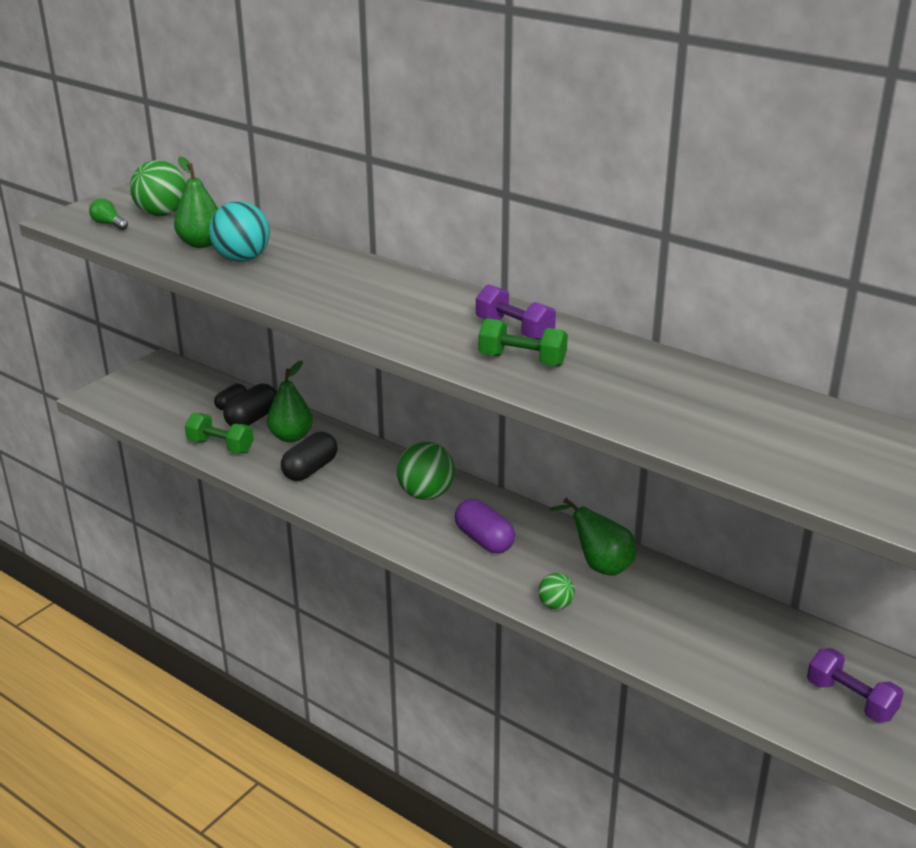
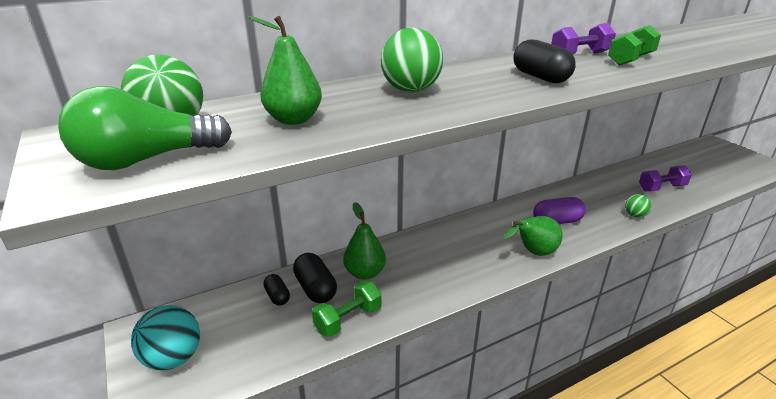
camera: 65 degrees left, 0 degrees up
green light bulb [89,198,128,230] -> green light bulb [58,86,232,170], size x2.12
turquoise ball [209,201,270,262] -> turquoise ball moved to [131,305,200,370]
black capsule [281,432,338,481] -> black capsule moved to [513,39,576,83]
green ball [396,441,455,500] -> green ball moved to [381,28,443,92]
green pear [550,498,636,576] -> green pear moved to [504,216,563,256]
purple dumbbell [807,648,904,723] -> purple dumbbell moved to [639,165,692,191]

